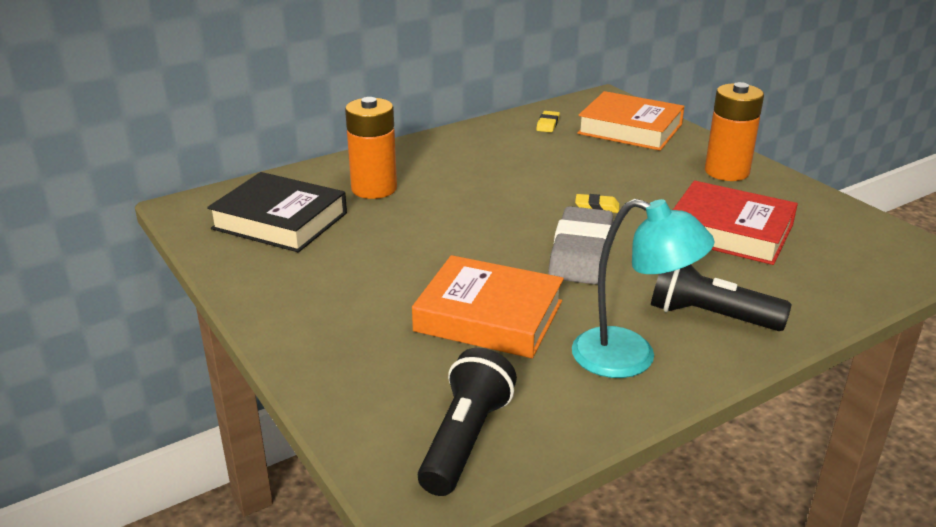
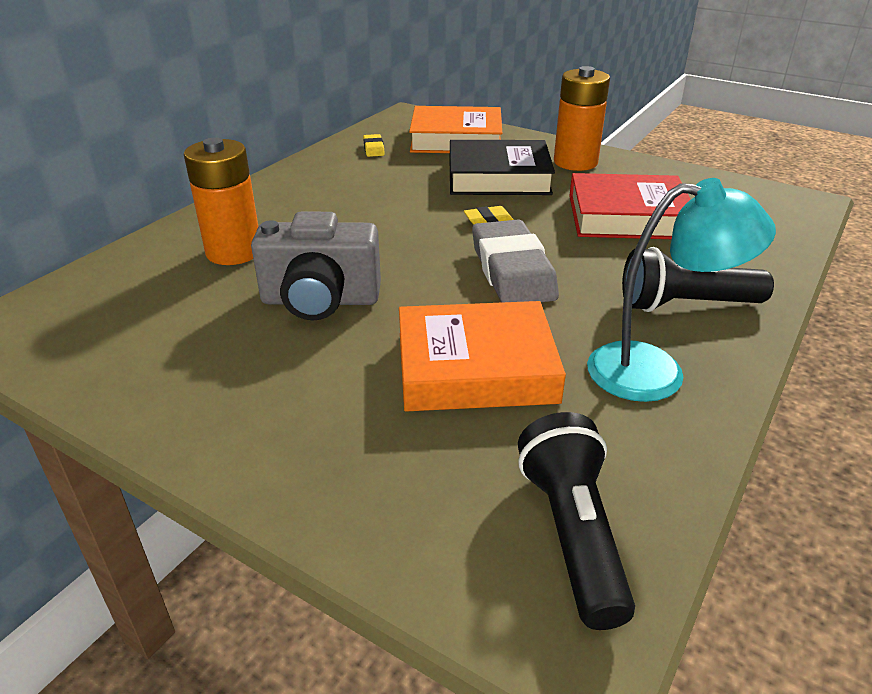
camera: 25 degrees left, 5 degrees up
black book [207,172,347,252] -> black book moved to [450,140,555,195]
none -> grey camera [251,212,381,320]

